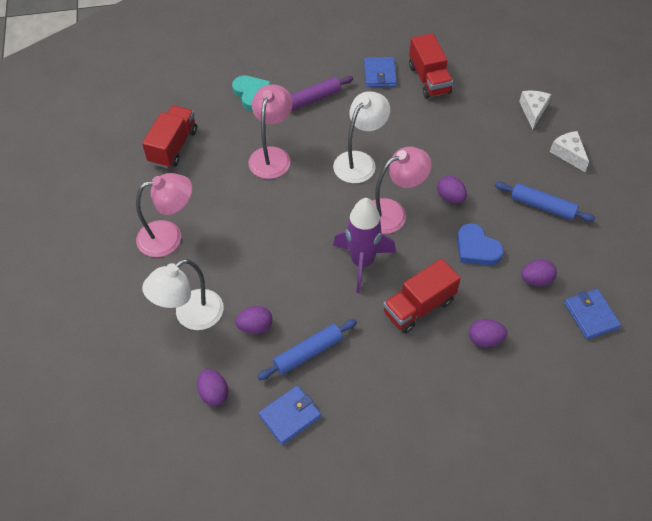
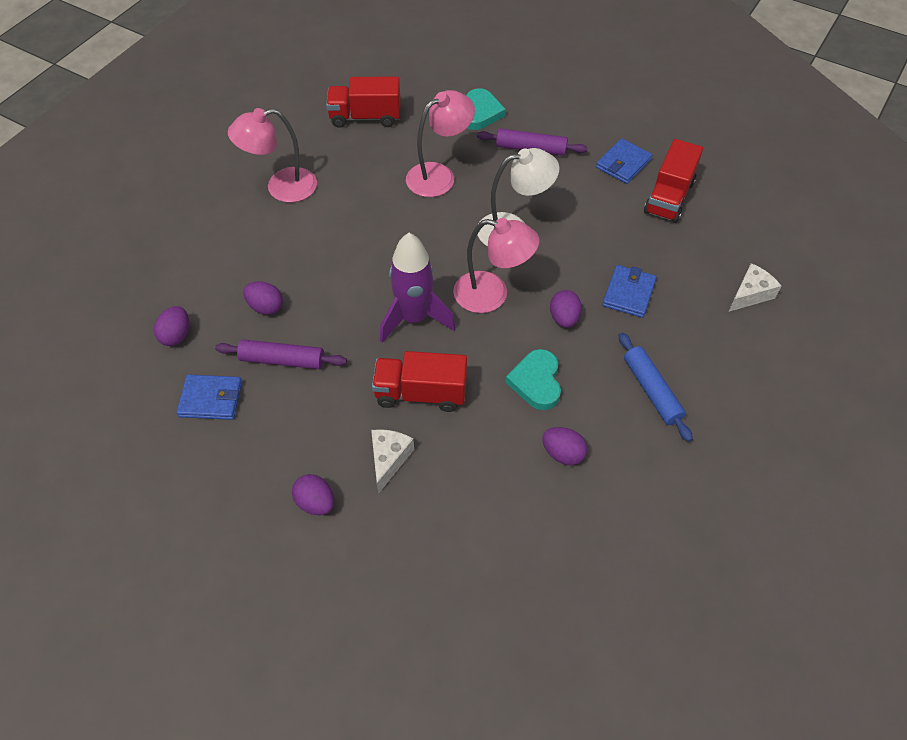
camera: 40 degrees right, 0 degrees up
pink lamp [136,173,192,257] -> pink lamp turned 135 degrees clockwise [228,108,317,203]
red truck [142,105,197,168] -> red truck turned 150 degrees counterclockwise [326,77,401,128]
white lamp [142,259,224,330] -> none
blue rolling pin [257,319,357,380] -> purple rolling pin [215,339,347,369]
blue heart [457,223,504,265] -> turquoise heart [505,349,561,410]
purple egg [469,319,507,347] -> purple egg moved to [292,474,334,515]
white cheese [550,131,589,172] -> white cheese moved to [371,429,414,494]
blue wallet [564,289,621,340] -> blue wallet moved to [602,265,657,318]

